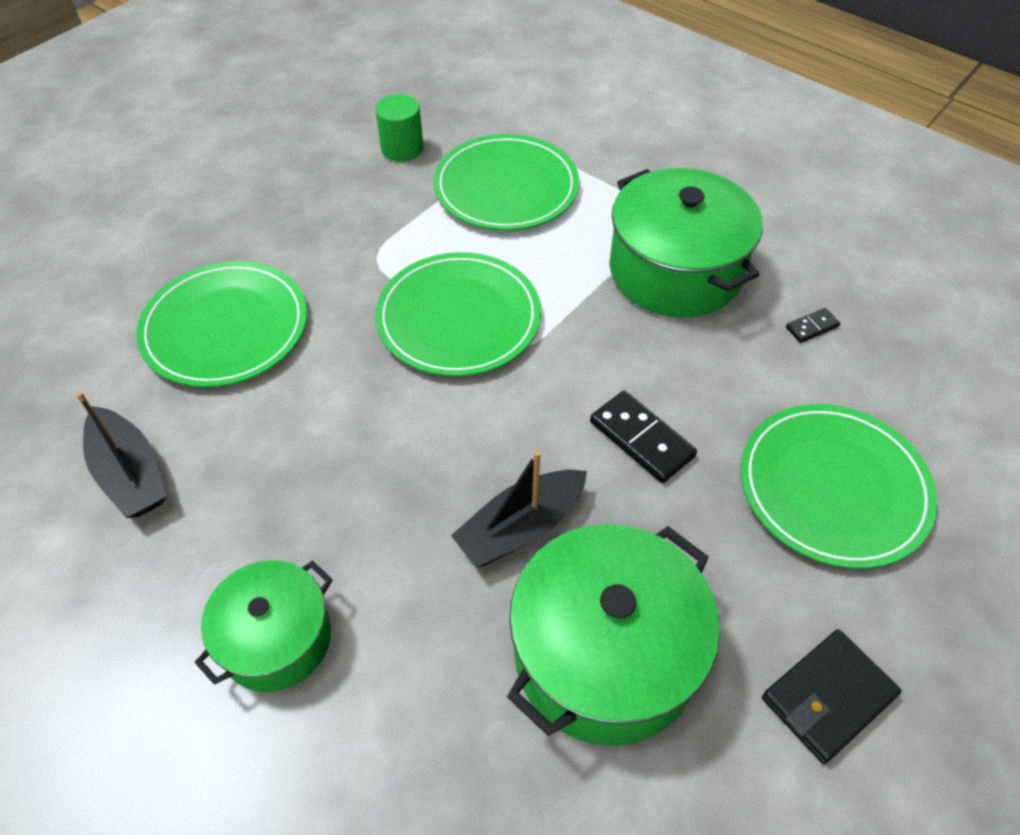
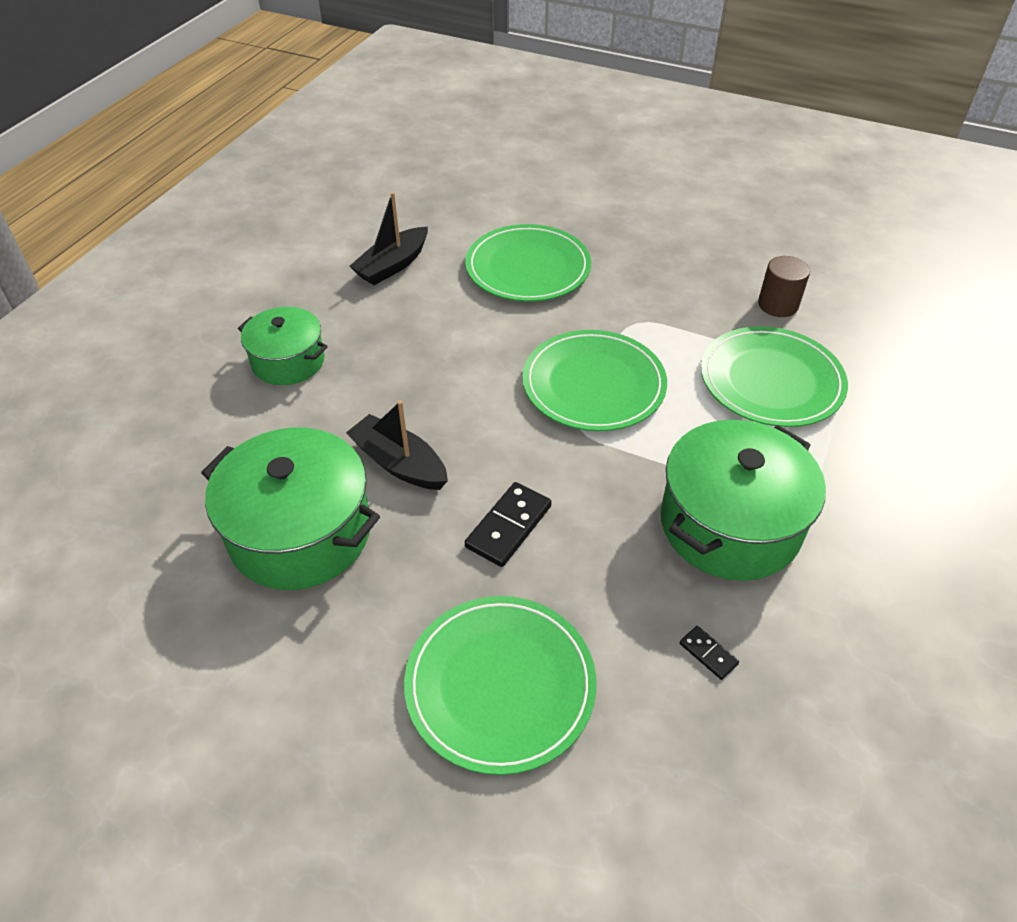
camera: 75 degrees right, 5 degrees down
green cylinder [375,94,424,162] -> brown cylinder [758,256,810,317]
black wallet [762,629,901,764] -> none

